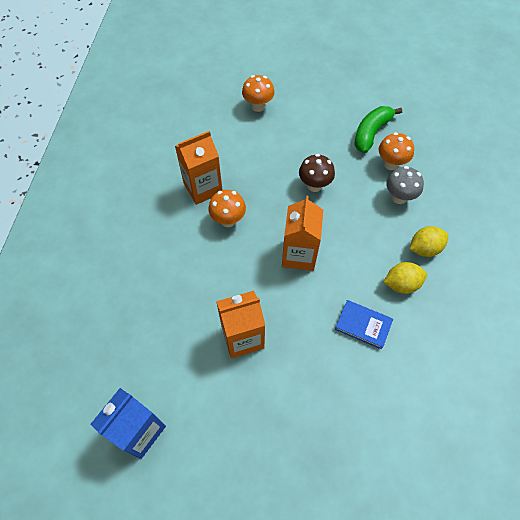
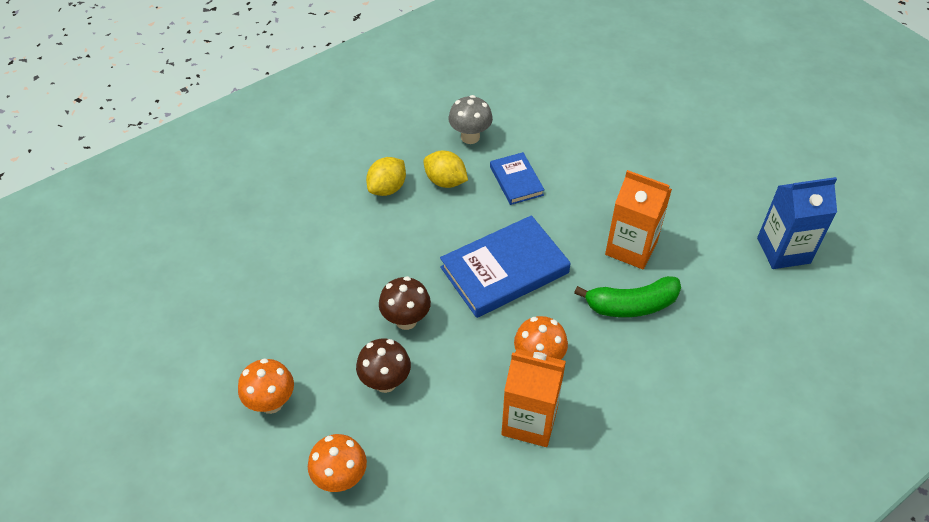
camera: 135 degrees left, 10 degrees down
orange carton [282,195,323,271] -> blue book [440,215,571,318]
green banana [354,106,402,153] -> green banana moved to [574,276,681,317]
orange mushroom [379,132,414,170] -> orange mushroom moved to [238,358,294,414]
grey mushroom [386,166,424,204] -> grey mushroom moved to [448,95,493,144]
yellow lemon [410,226,448,257] -> yellow lemon turned 75 degrees counterclockwise [366,157,406,196]
none -> brown mushroom [356,338,411,393]

